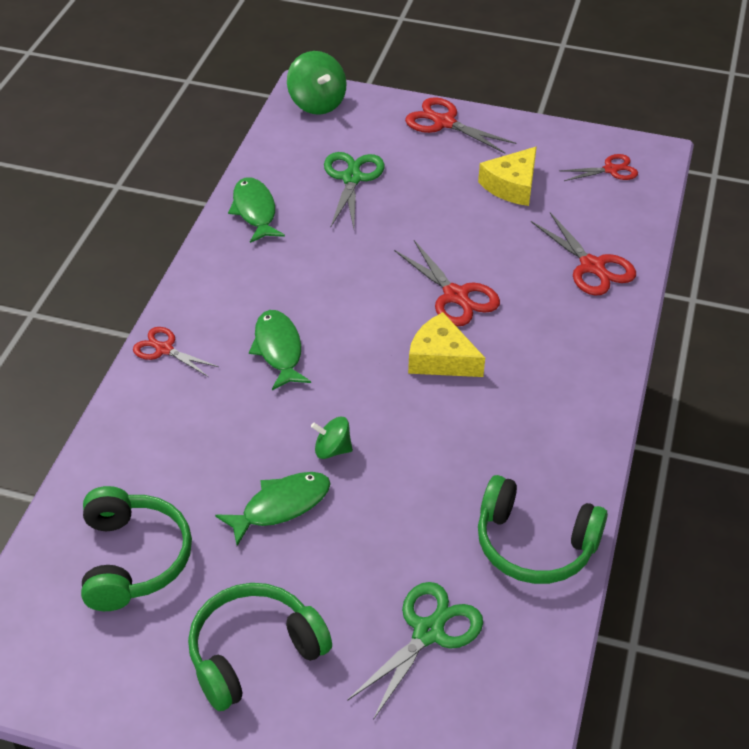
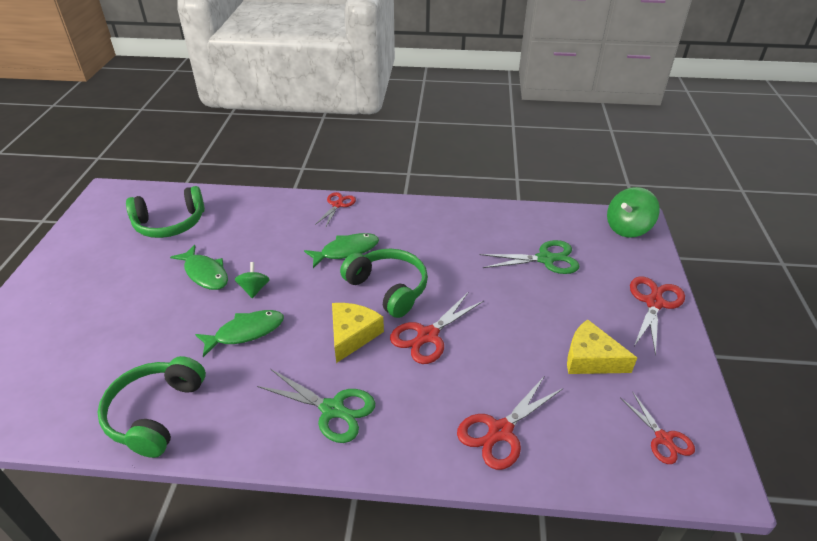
camera: 80 degrees right, 5 degrees down
green headphones [188,583,332,711] -> green headphones moved to [340,249,428,318]
green fish [228,177,285,243] -> green fish moved to [195,310,284,357]
green scissors [347,582,483,720] -> green scissors moved to [257,369,375,443]

